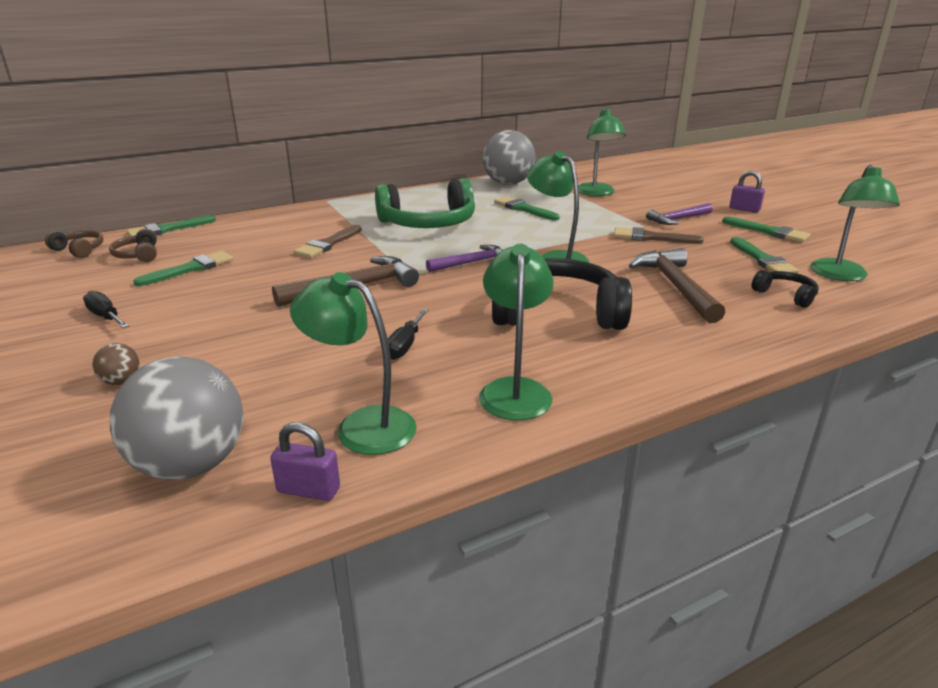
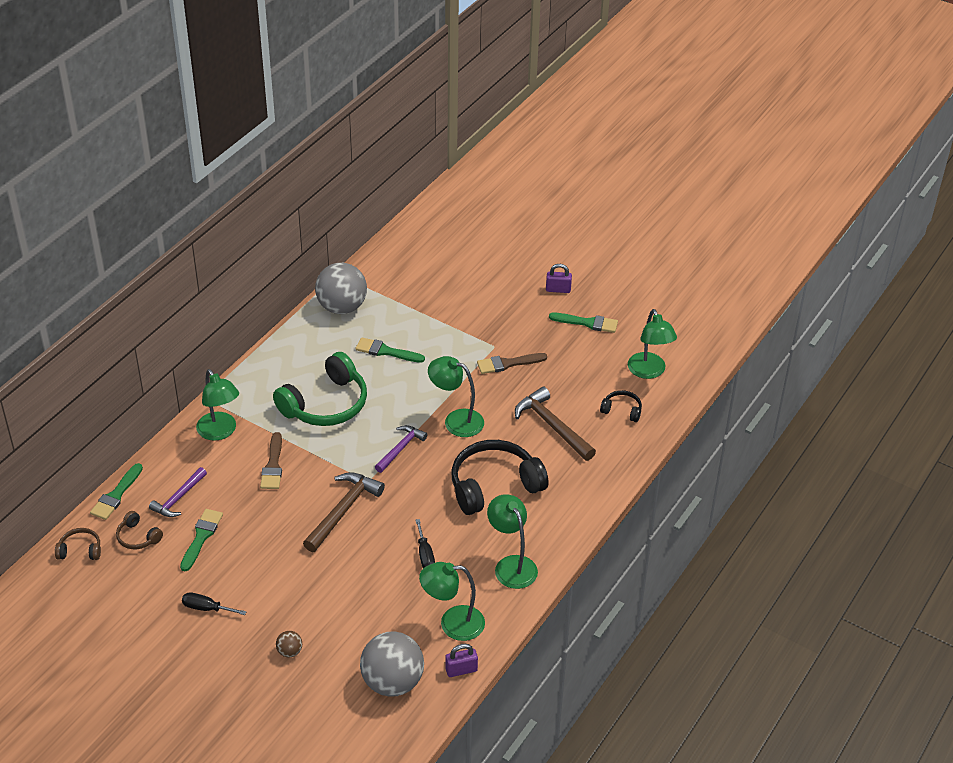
camera: 30 degrees left, 15 degrees up
green lamp [578,108,626,196] -> green lamp moved to [196,369,239,441]
purple hammer [646,203,713,225] -> purple hammer moved to [149,467,207,517]
green brush [730,237,799,274] -> none

